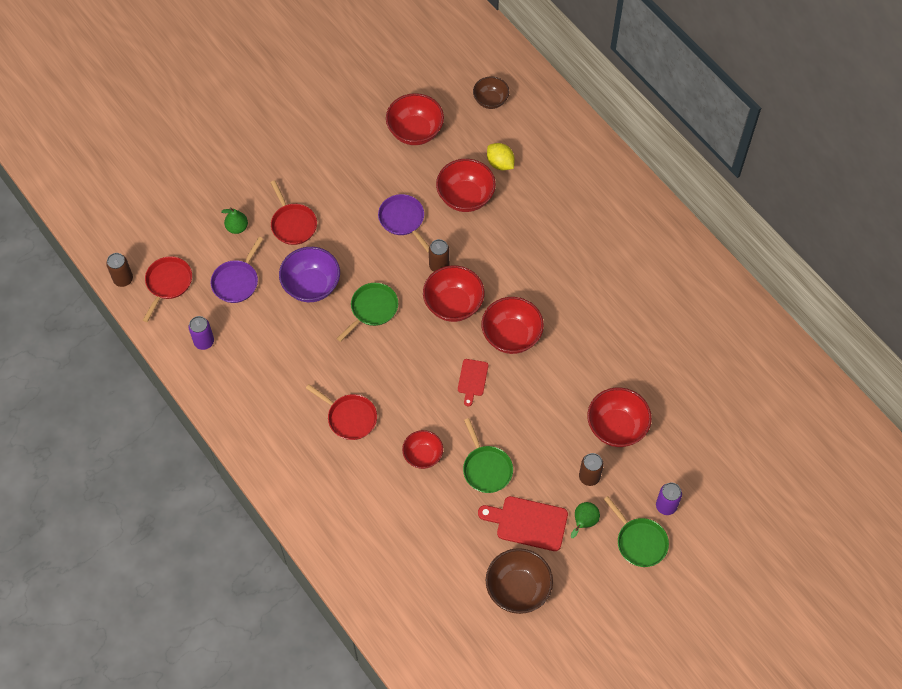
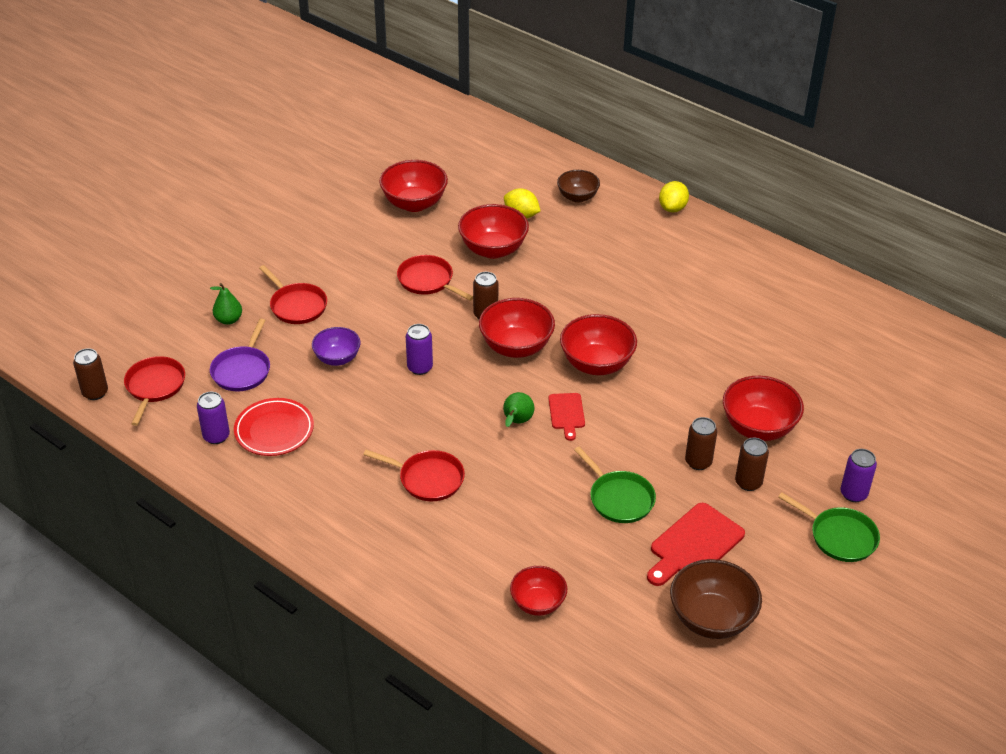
camera: 15 degrees left, 20 degrees down
purple bowl [279,247,340,302] -> purple bowl [312,327,361,366], size x0.64
green pan [337,283,398,342] -> purple can [406,324,433,375]
purple pan [378,194,429,253] -> red pan [397,255,473,301]
red bowl [402,430,443,469] -> red bowl moved to [510,566,567,616]
brown bowl [473,77,509,109] -> brown bowl moved to [557,170,600,203]
red cutting board [478,496,568,551] -> red cutting board turned 45 degrees counterclockwise [647,503,745,586]
green pear [571,502,600,538] -> green pear moved to [503,392,535,427]
none -> red plate [234,398,314,456]
none -> yellow lemon [659,181,689,212]
none -> brown can [685,417,717,470]

